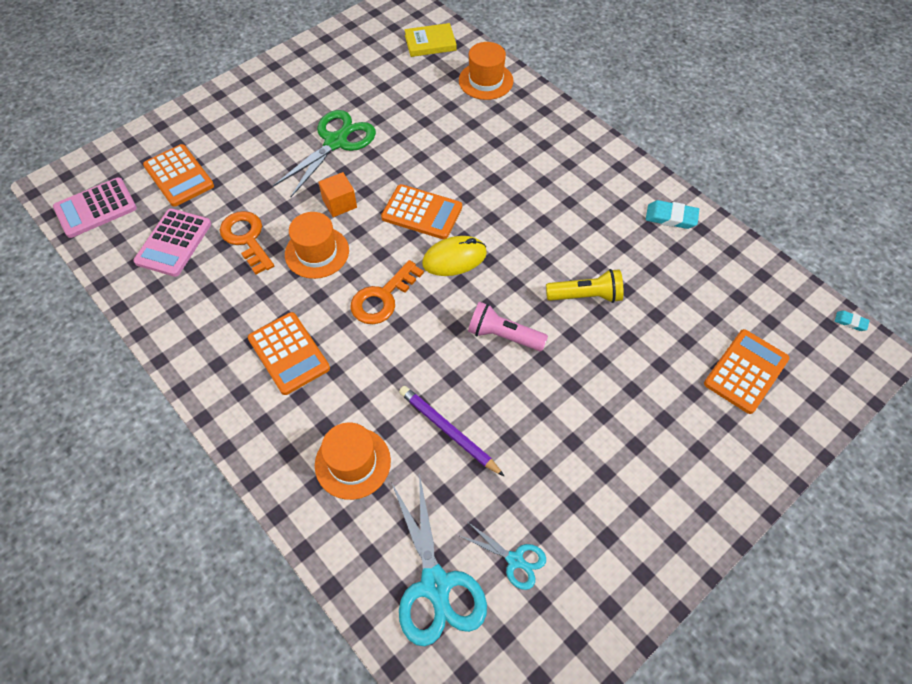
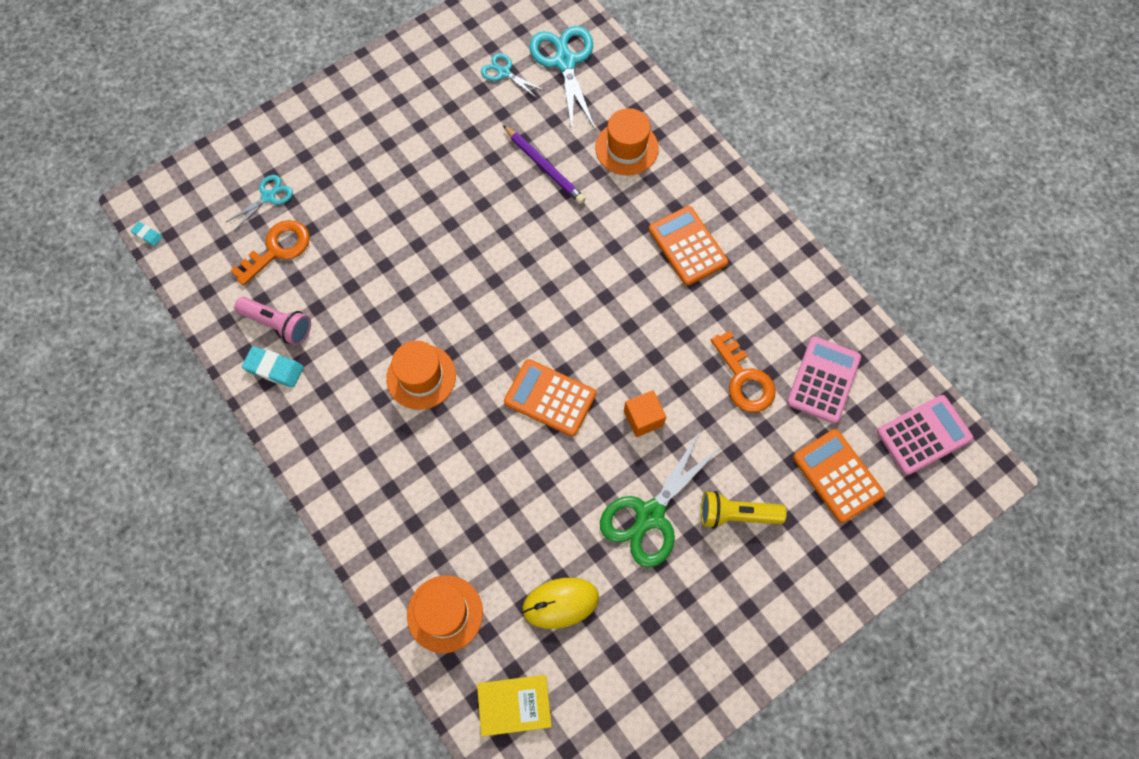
camera: 175 degrees left, 10 degrees up
orange hat [285,212,349,279] -> orange hat moved to [386,341,456,410]
orange key [351,260,424,324] -> orange key moved to [230,220,310,286]
yellow mouse [422,236,487,276] -> yellow mouse moved to [522,578,599,629]
pink flashlight [468,302,548,351] -> pink flashlight moved to [234,297,311,346]
yellow flashlight [546,269,623,303] -> yellow flashlight moved to [701,491,787,529]
orange calculator [704,329,790,414] -> turquoise scissors [226,175,293,231]

